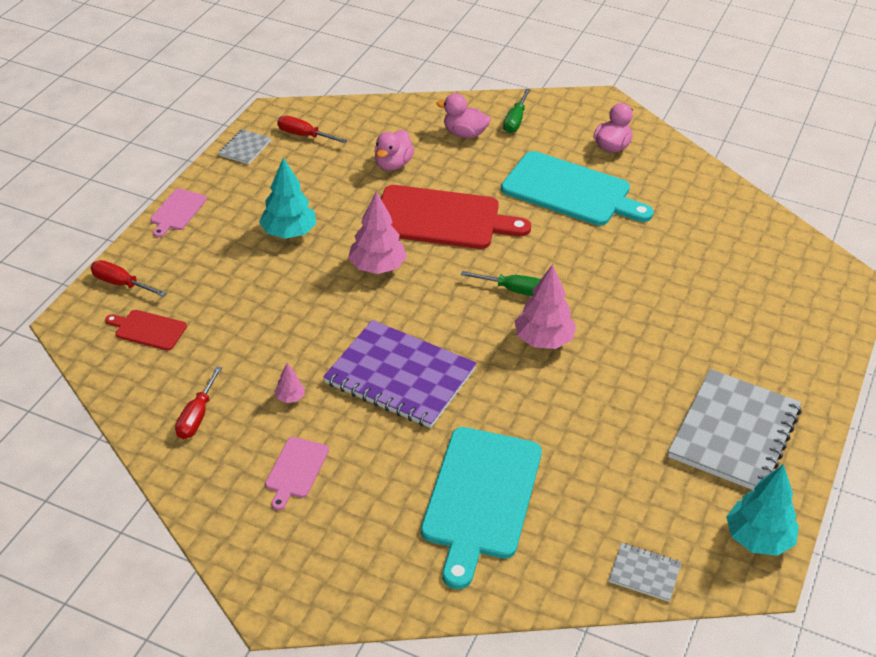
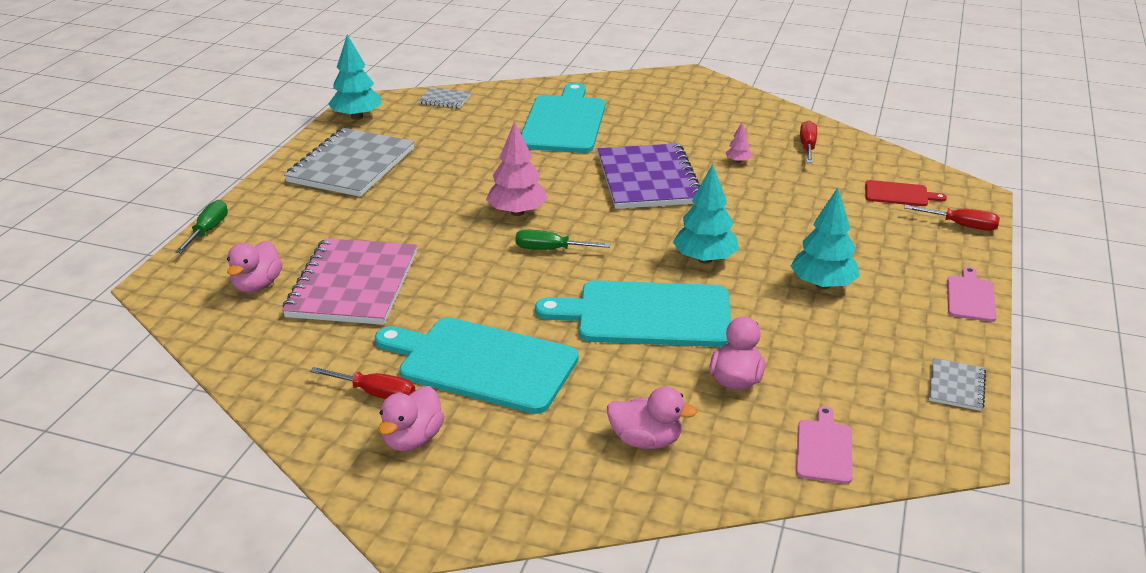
camera: 175 degrees right, 10 degrees down
pink cutting board [265,437,329,510] -> pink cutting board moved to [796,406,853,484]
red screwdriver [277,116,347,143] -> red screwdriver moved to [310,367,415,399]
purple notebook [323,320,477,428] -> purple notebook turned 60 degrees clockwise [598,143,700,209]
pink tree [348,191,407,274] -> turquoise tree [673,164,739,263]
red cutting board [381,185,531,249] -> turquoise cutting board [535,280,731,347]
green screwdriver [503,89,530,133] -> green screwdriver moved to [175,200,228,253]
none -> pink duck [227,241,283,293]
none -> pink notebook [282,238,417,325]

